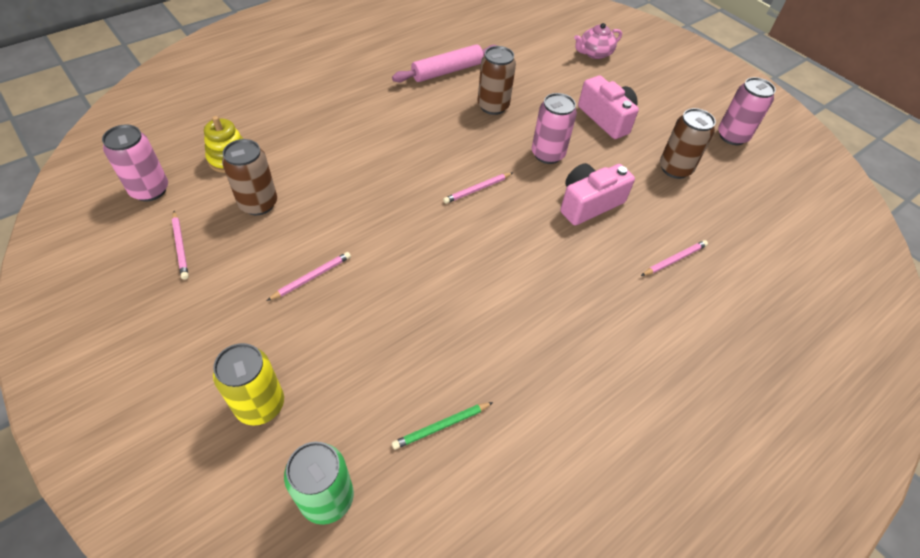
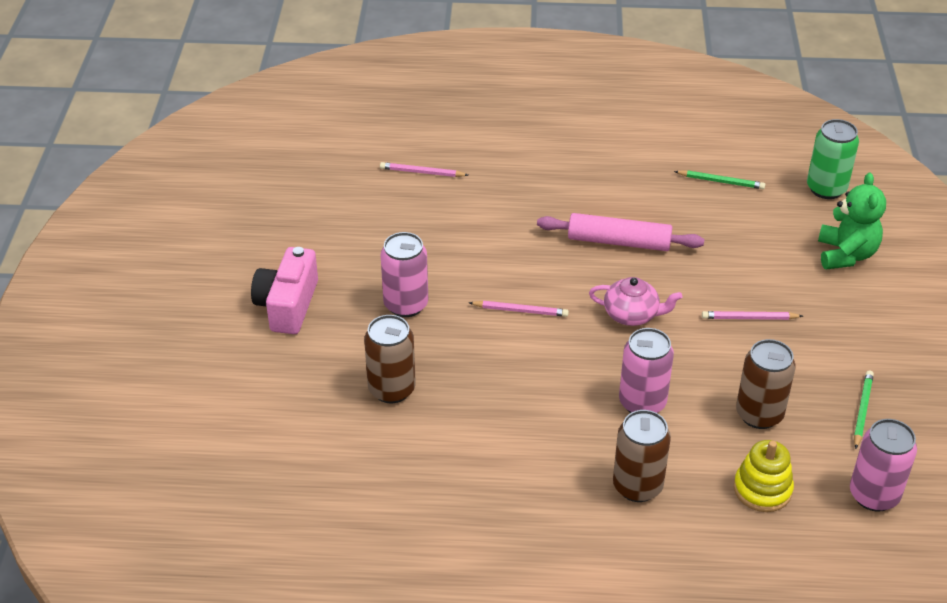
camera: 135 degrees left, 10 degrees down
pink pencil [172,211,189,280] -> green pencil [854,370,874,449]
yellow can [213,343,284,426] -> green teddy bear [818,173,886,269]
pink rolling pin [392,44,497,83] -> pink rolling pin moved to [537,213,704,251]
pink camera [560,163,635,225] -> none
pink teapot [574,23,622,59] -> pink teapot moved to [589,277,682,326]
brown can [660,108,716,179] -> brown can moved to [613,410,671,502]
pink can [718,77,776,145] -> pink can moved to [619,328,674,413]

